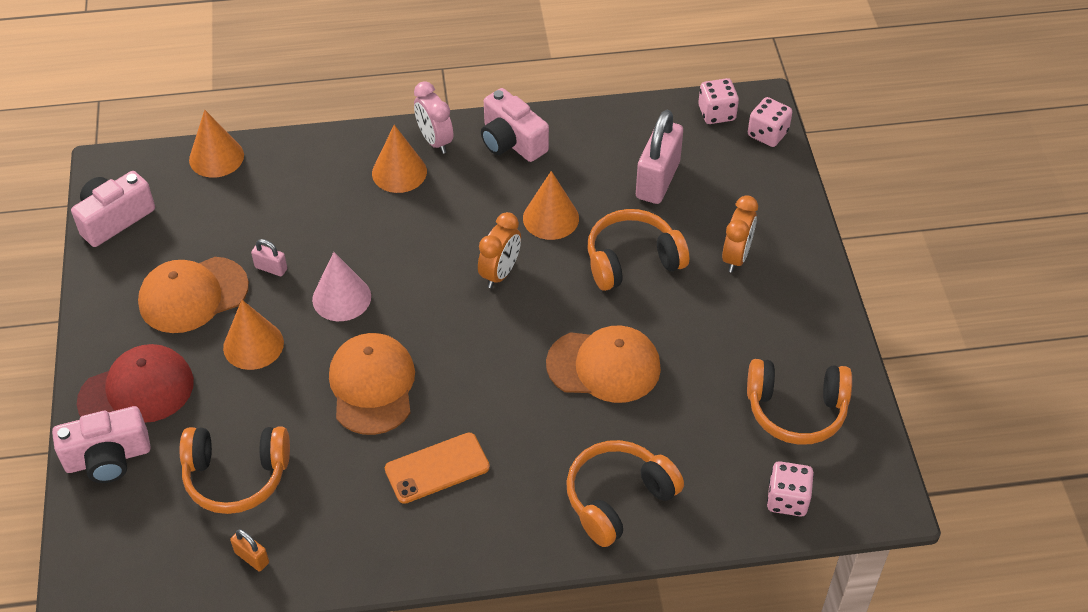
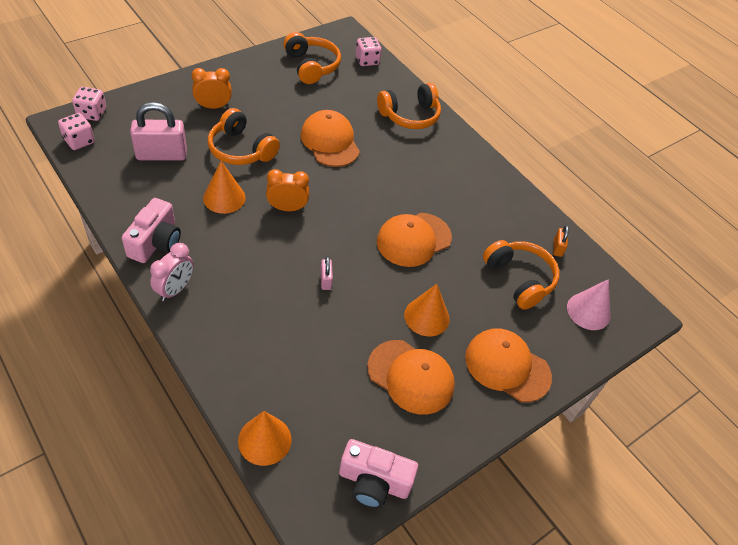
camera: 125 degrees left, 0 degrees up
pink camera [52,406,151,483] -> none
red cap [77,344,194,423] -> orange cap [465,328,552,402]
pink padlock [251,239,287,276] -> pink padlock moved to [321,256,333,290]
pink cone [312,252,371,321] -> pink cone moved to [567,279,610,330]
orange cone [372,125,427,193] -> none
orange phone [385,433,490,504] -> none
orange headphones [566,440,684,547] -> orange headphones turned 45 degrees counterclockwise [377,83,441,129]

